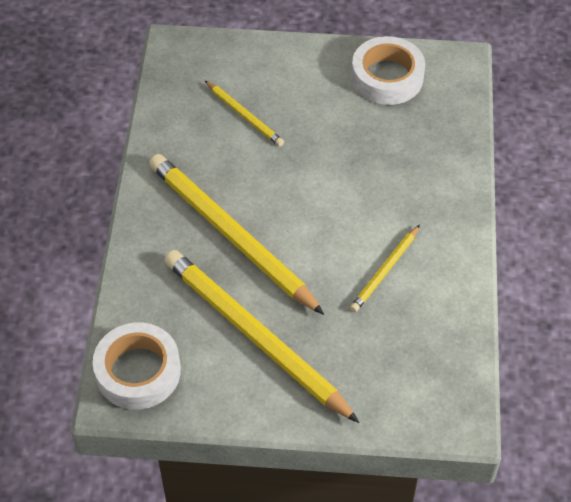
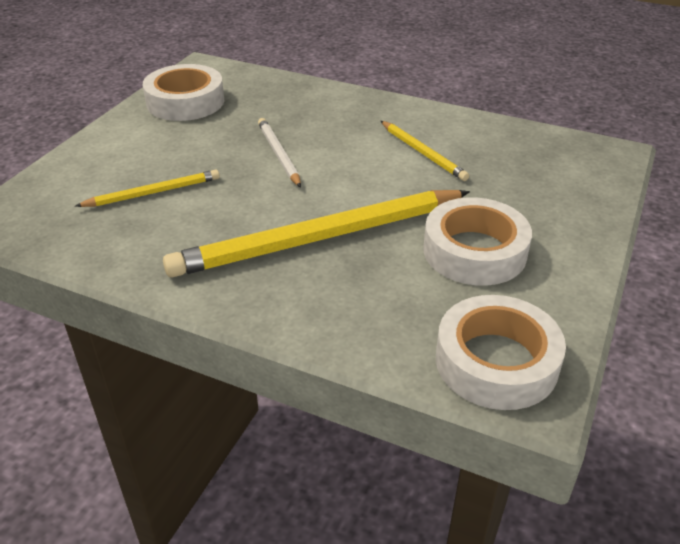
camera: 70 degrees left, 15 degrees down
yellow pencil [164,250,359,423] -> white tape [423,197,532,286]
none -> white pencil [258,118,301,187]

